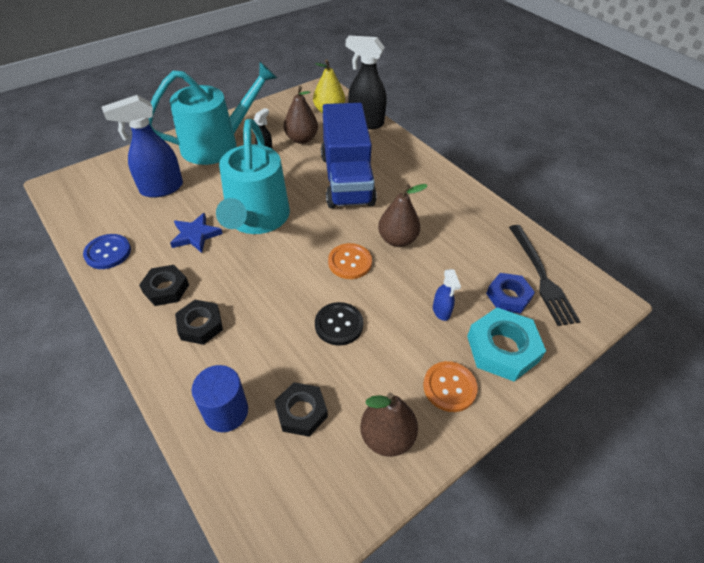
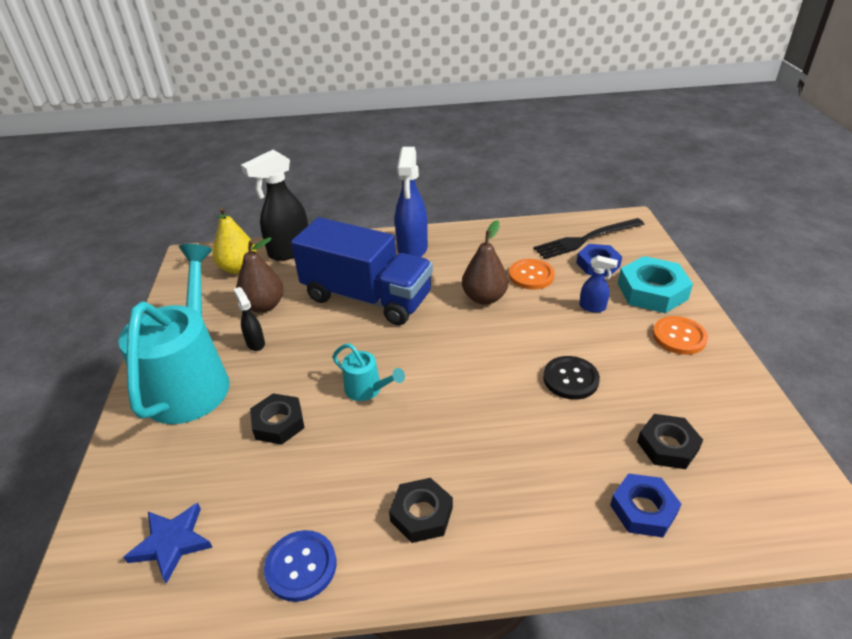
camera: 55 degrees left, 10 degrees down
blue spray bottle [102,95,183,198] -> blue spray bottle moved to [395,147,428,257]
blue star [170,213,223,253] -> blue star moved to [124,503,213,584]
black nut [175,300,223,345] -> black nut moved to [250,393,305,445]
blue cylinder [192,365,248,432] -> blue nut [610,473,681,537]
turquoise watering can [216,119,290,234] -> turquoise watering can [333,343,405,401], size x0.43
orange button [328,243,372,279] -> orange button moved to [509,259,555,290]
brown pear [360,393,418,457] -> none
black fork [509,225,580,326] -> black fork turned 135 degrees clockwise [533,218,644,259]

